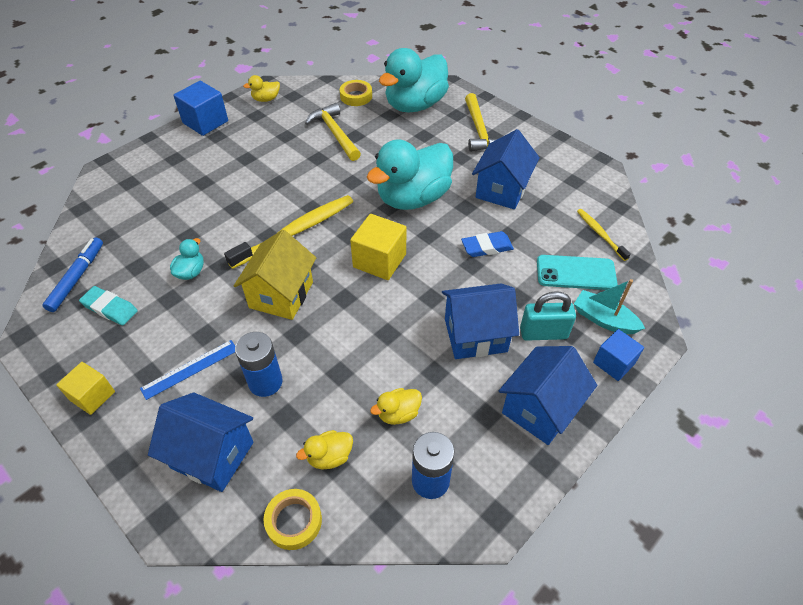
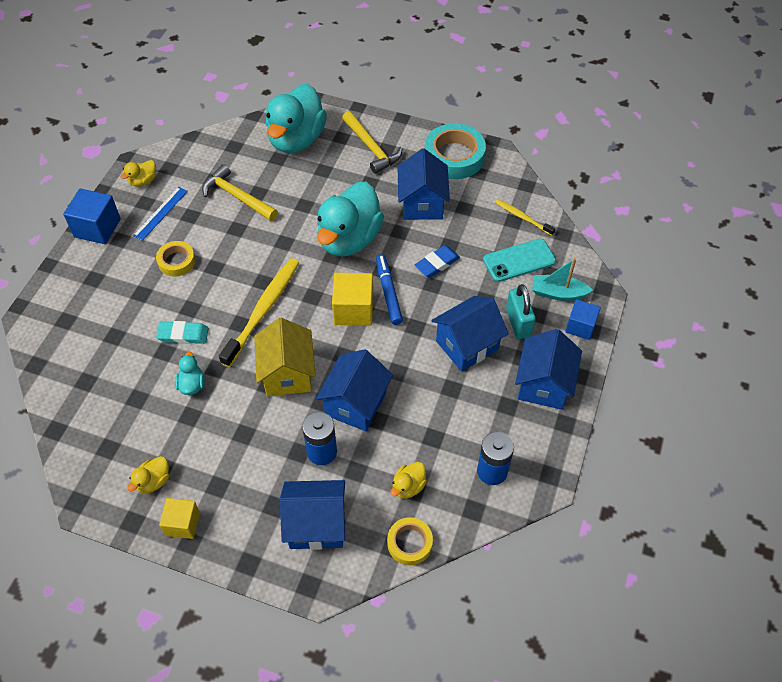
camera: 25 degrees left, 5 degrees up
blue marker [42,237,103,312] -> blue marker moved to [376,254,403,325]
turquoise eraser [79,286,138,325] -> turquoise eraser moved to [156,321,209,344]
blue ruler [140,340,235,400] -> blue ruler moved to [133,187,188,241]
yellow tape [340,80,372,106] -> yellow tape moved to [156,241,196,276]
yellow duck [370,388,422,425] -> yellow duck moved to [127,456,169,493]
turquoise padlock [520,291,576,341] -> turquoise padlock turned 75 degrees counterclockwise [506,284,536,339]
none -> blue house [316,349,393,431]
none -> turquoise tape [425,123,486,179]

